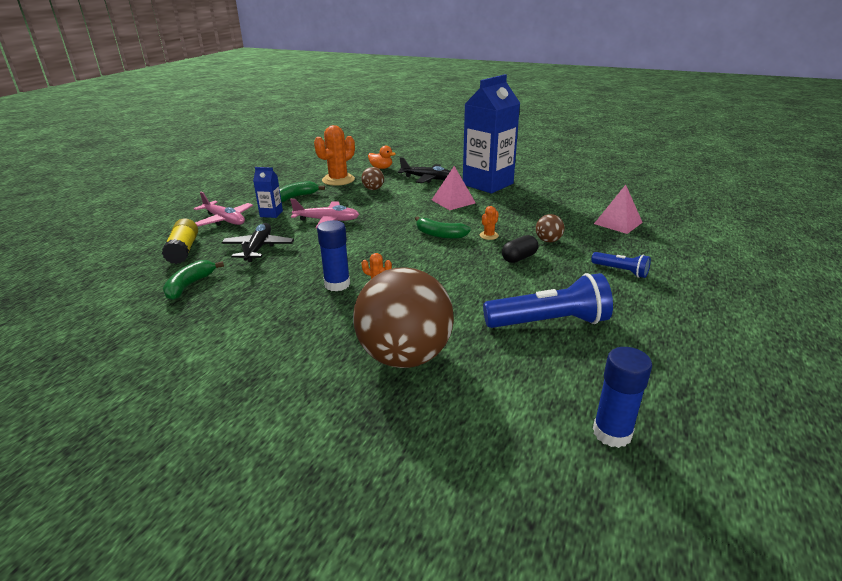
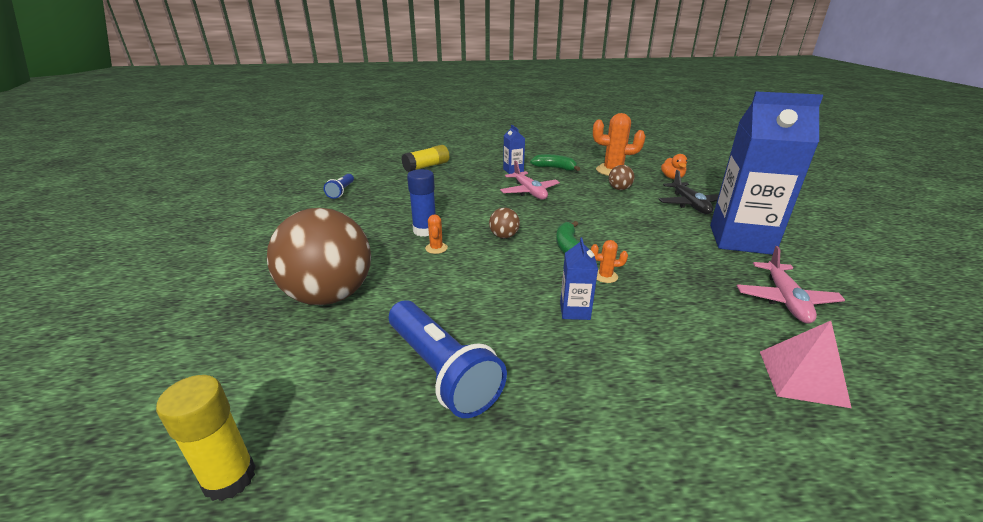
camera: 60 degrees right, 0 degrees up
green banana [163,260,224,300] -> none
pink plane [193,192,253,226] -> pink plane moved to [737,246,845,324]
black plane [221,223,294,262] -> none
pink pyramid [432,166,476,210] -> none
black capsule [502,235,538,263] -> blue carton [560,237,598,320]
brown ball [536,214,565,242] -> brown ball moved to [489,208,520,239]
blue flashlight [591,252,651,278] -> blue flashlight moved to [324,174,354,199]
blue glue stick [593,347,652,448] -> yellow glue stick [156,375,256,501]

